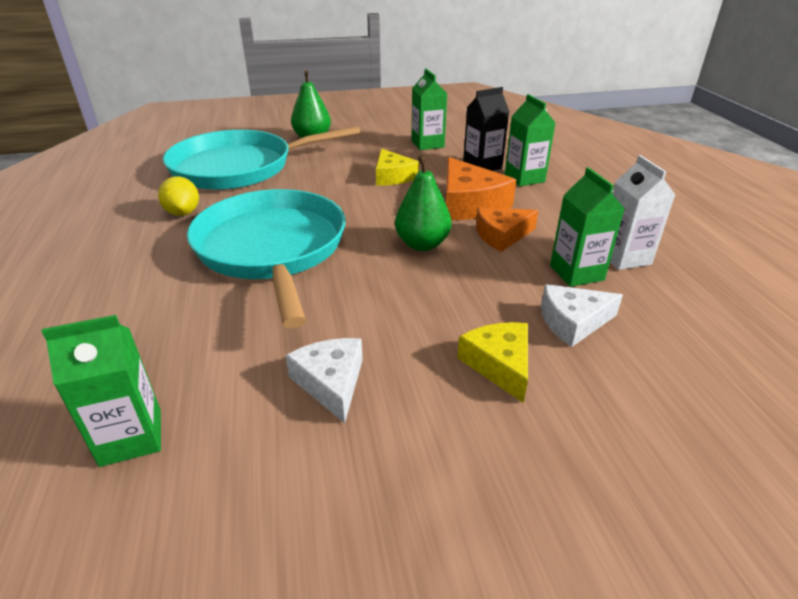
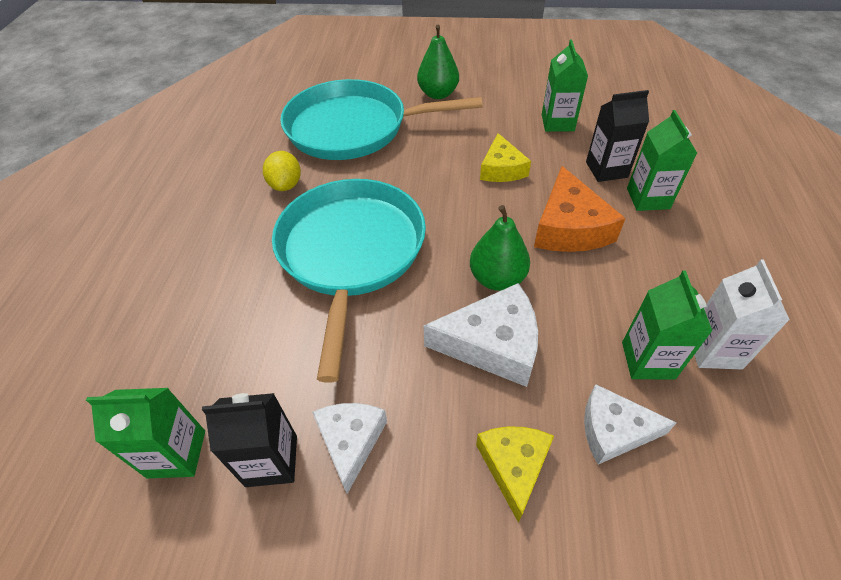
camera: 20 degrees right, 15 degrees up
orange cheese [476,207,538,252] -> none
none -> black carton [202,393,297,487]
none -> white cheese [423,283,538,387]

